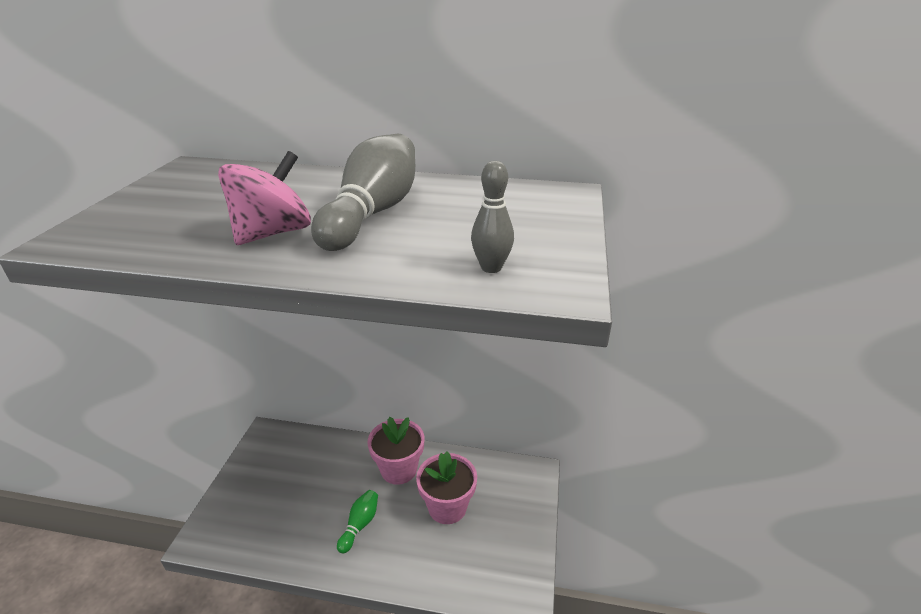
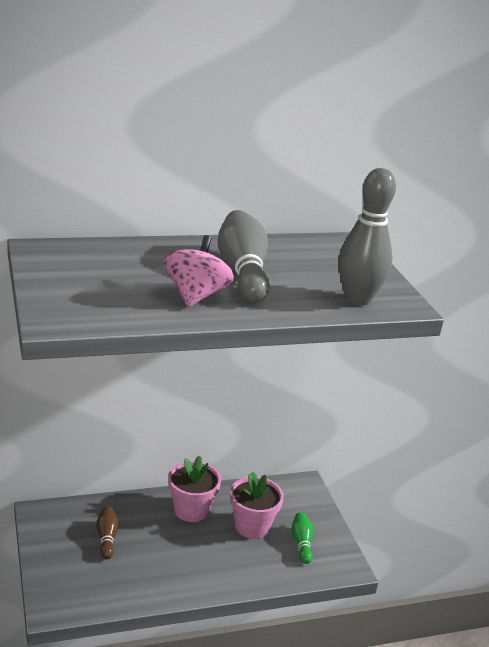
camera: 30 degrees left, 5 degrees down
green bowling pin [337,490,378,554] -> green bowling pin moved to [291,512,313,564]
grey bowling pin [471,161,514,273] -> grey bowling pin [339,168,396,305], size x1.94
none -> brown bowling pin [96,507,119,559]

